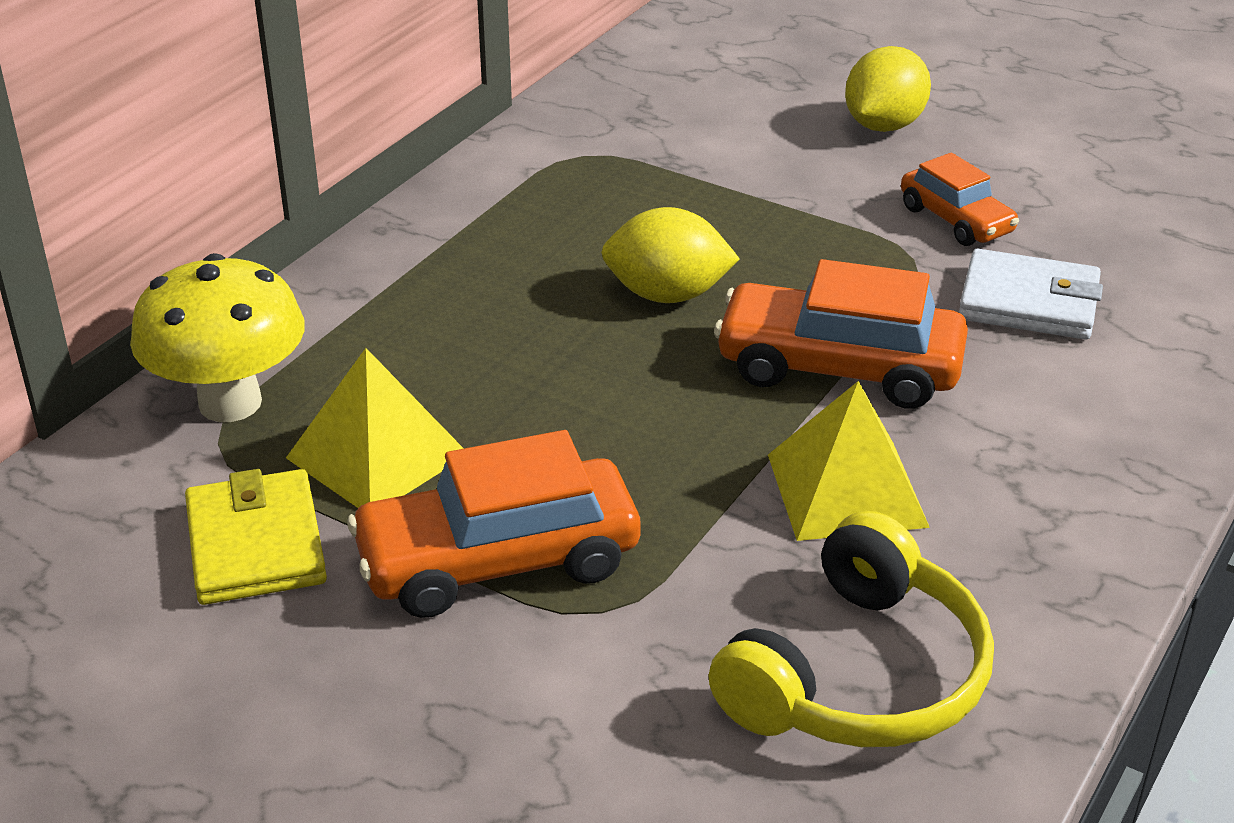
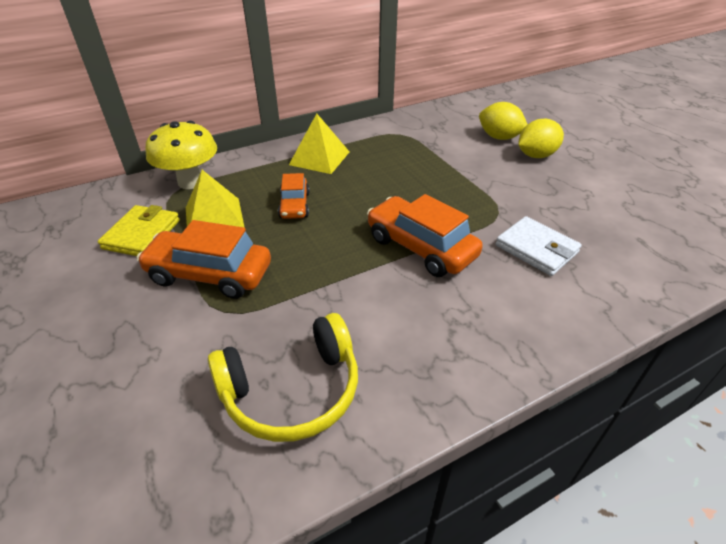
camera: 30 degrees right, 5 degrees up
yellow lemon [601,207,740,303] -> yellow lemon moved to [479,102,528,140]
yellow pyramid [768,381,930,541] -> yellow pyramid moved to [289,114,350,174]
orange car [901,153,1019,246] -> orange car moved to [278,173,310,219]

